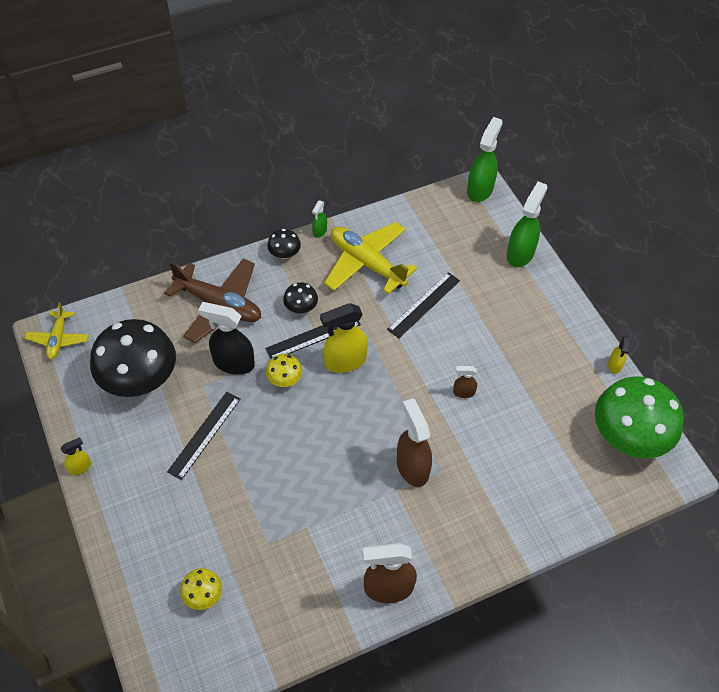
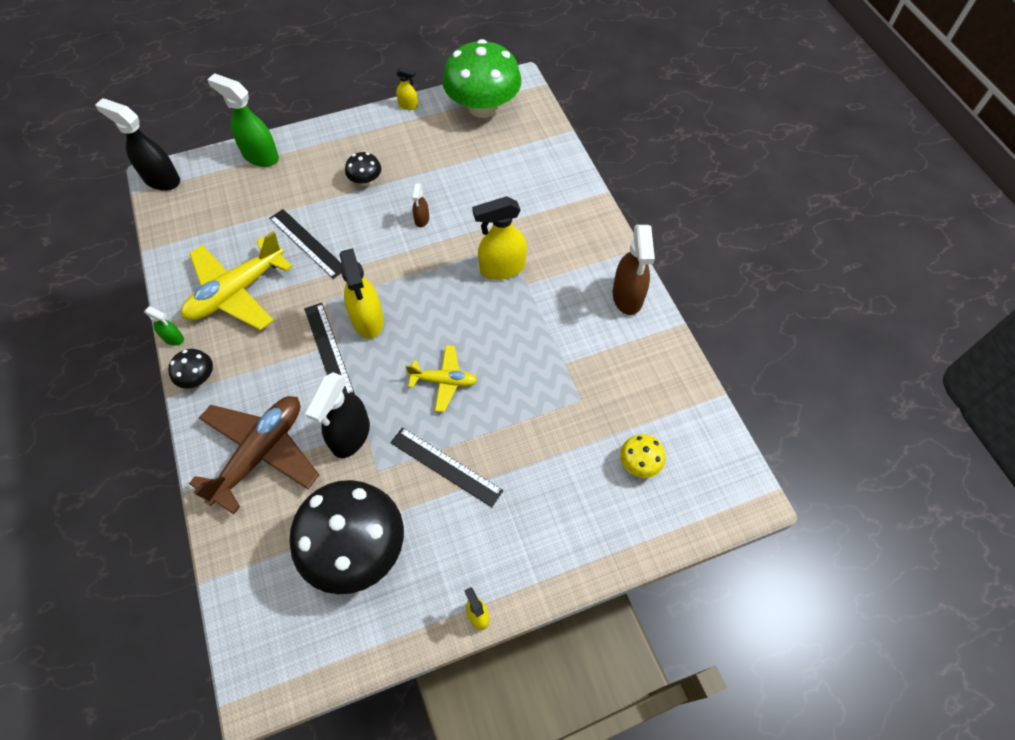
camera: 85 degrees left, 5 degrees up
yellow plane [25,302,89,359] -> yellow plane moved to [406,345,477,412]
yellow mushroom [266,354,302,387] -> none
black mushroom [283,282,318,313] -> black mushroom moved to [345,152,381,186]
brown spray bottle [397,398,432,487] -> yellow spray bottle [472,196,527,280]
green spray bottle [467,117,503,202] -> black spray bottle [95,98,180,191]

